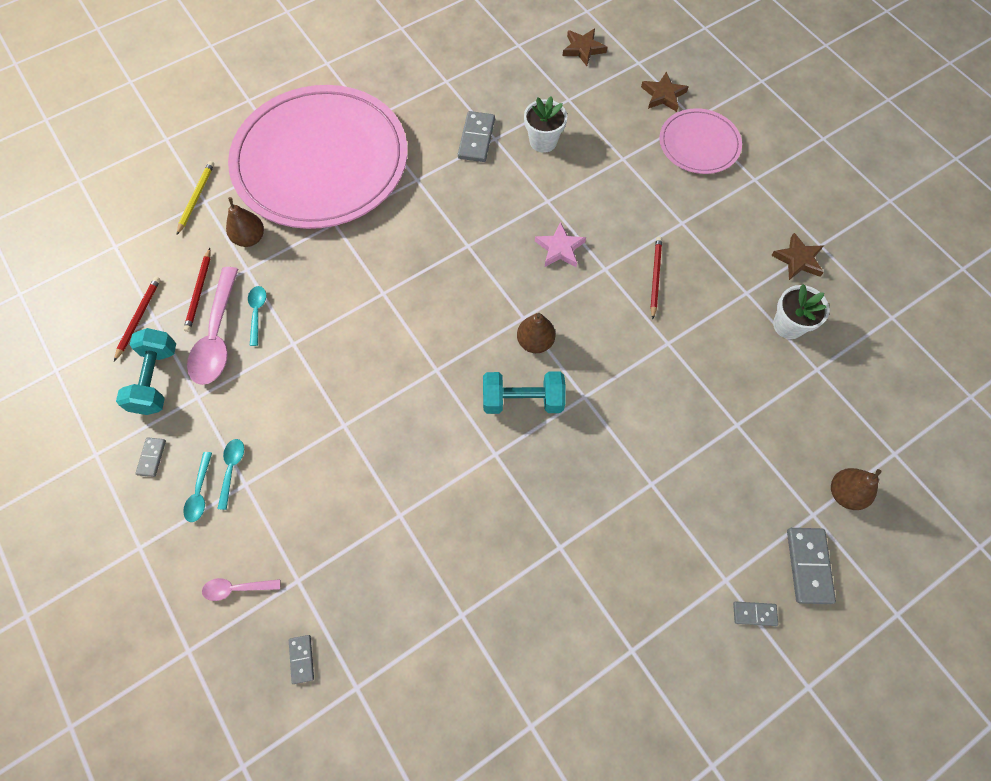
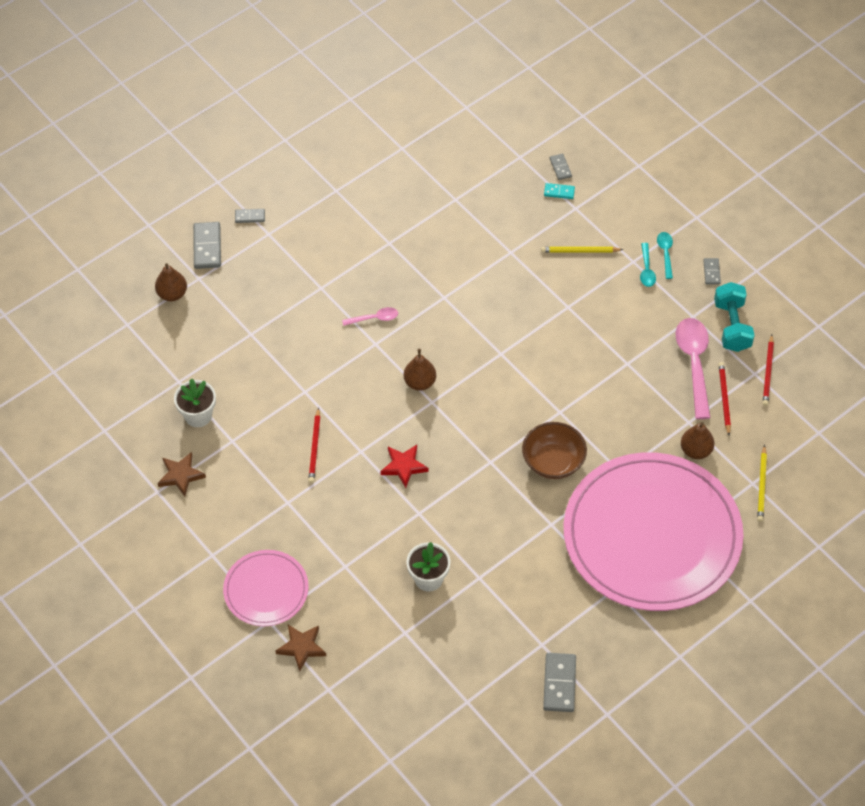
camera: 175 degrees right, 10 degrees down
pink spoon [202,578,280,601] -> pink spoon moved to [342,307,398,326]
turquoise spoon [248,286,266,346] -> none
grey domino [458,111,495,162] -> grey domino moved to [543,653,576,712]
turquoise dumbbell [483,372,566,414] -> none
pink star [535,222,586,267] -> red star [380,445,429,488]
brown star [562,29,608,66] -> none
none -> brown bowl [522,422,587,479]
none -> yellow pencil [541,247,623,253]
none -> turquoise domino [544,183,575,199]

